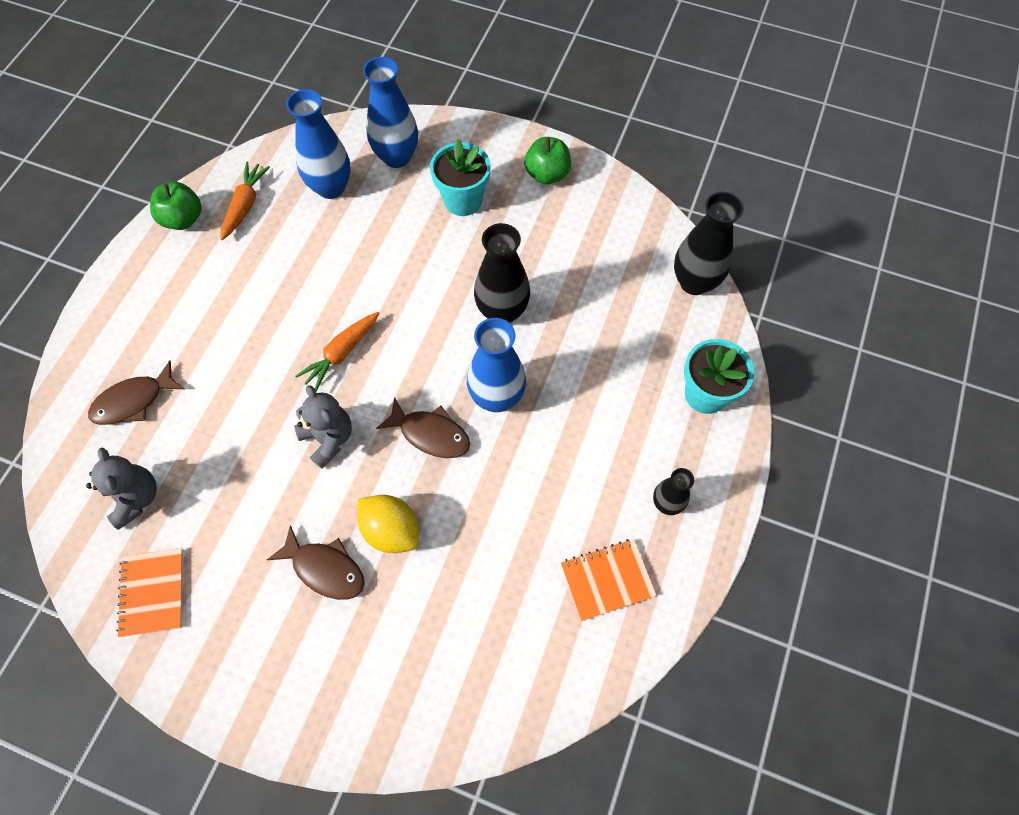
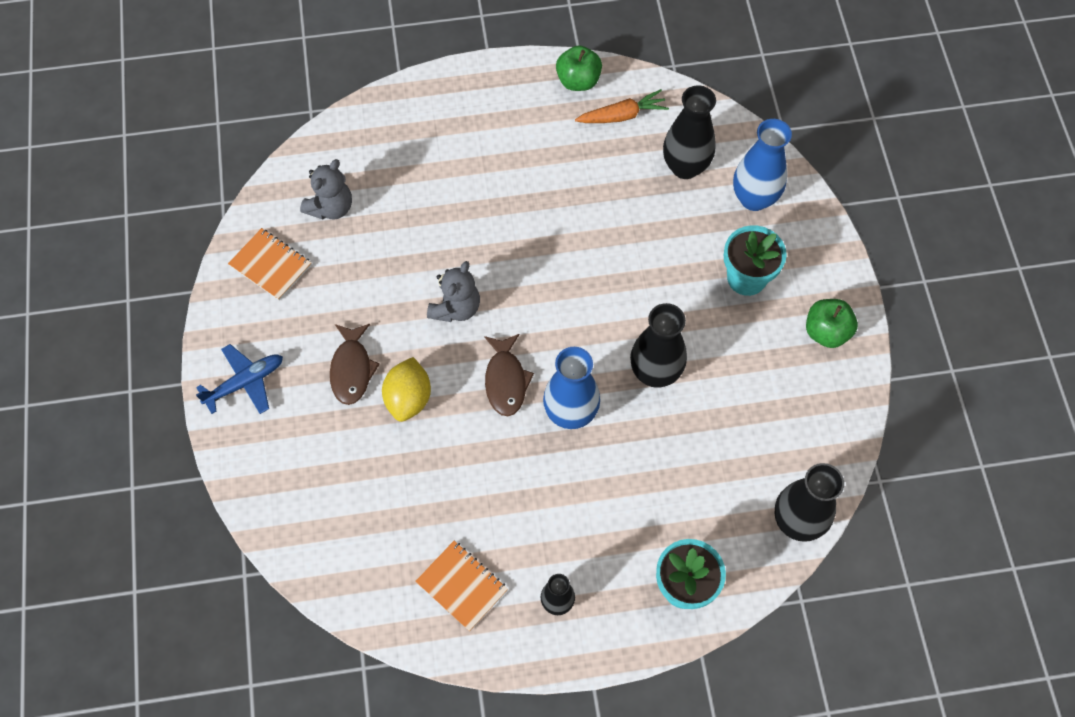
camera: 60 degrees right, 0 degrees up
brown fish [88,360,184,425] -> none
orange notebook [116,548,183,637] -> orange notebook turned 75 degrees clockwise [228,228,312,300]
blue vase [286,89,351,199] -> black vase [663,85,716,179]
orange carrot [295,312,379,391] -> none
none -> blue plane [196,344,283,414]

